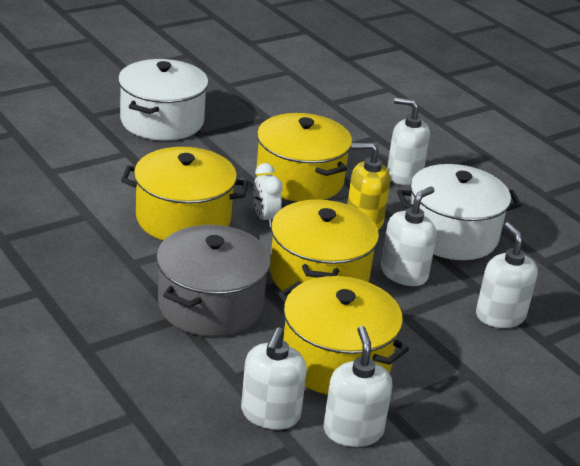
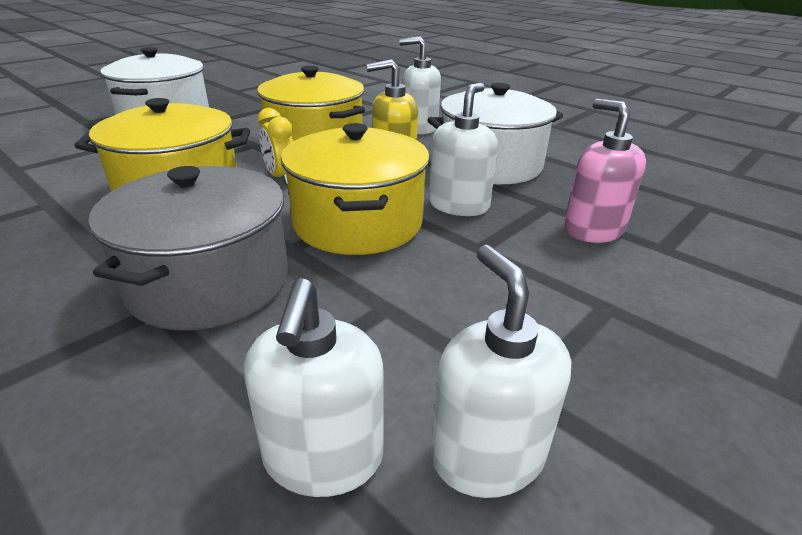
camera: 10 degrees left, 0 degrees up
white clock [253,163,283,227] -> yellow clock [258,108,293,185]
yellow pot [278,276,409,395] -> none
white soap dispenser [476,222,538,328] -> pink soap dispenser [563,99,646,243]

